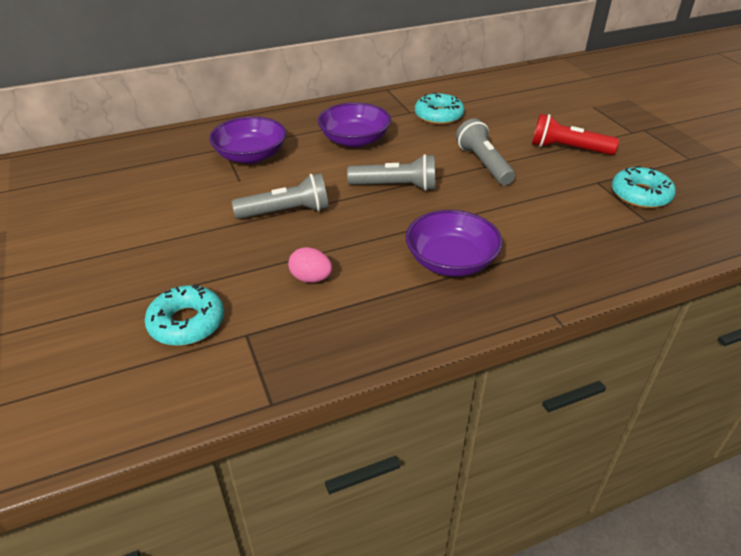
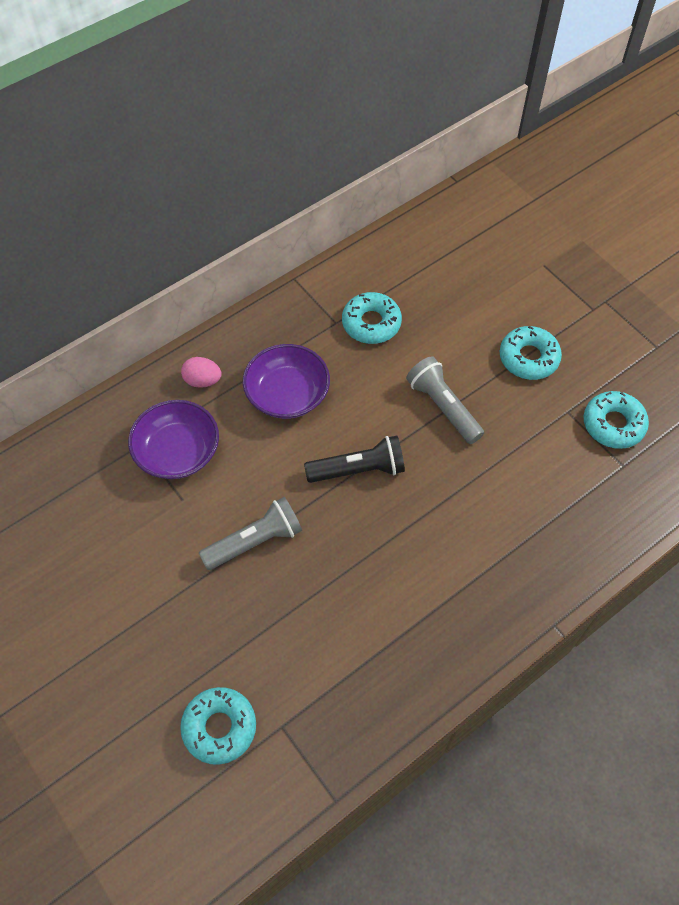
camera: 15 degrees left, 20 degrees up
pink egg [288,247,332,283] -> pink egg moved to [181,357,222,388]
grey flashlight [347,154,435,191] -> black flashlight [304,436,405,483]
purple bowl [406,210,502,276] -> none
red flashlight [532,114,619,155] -> turquoise donut [500,326,562,380]

